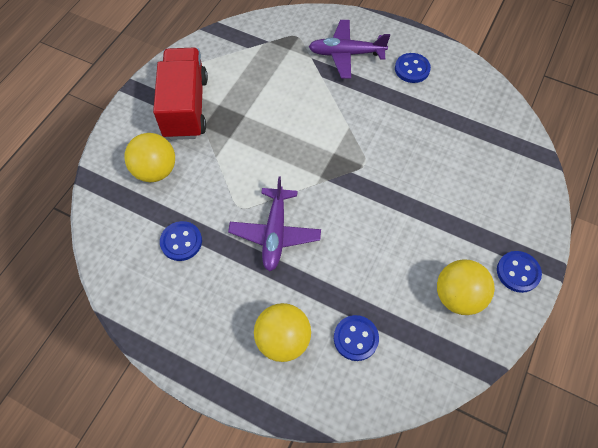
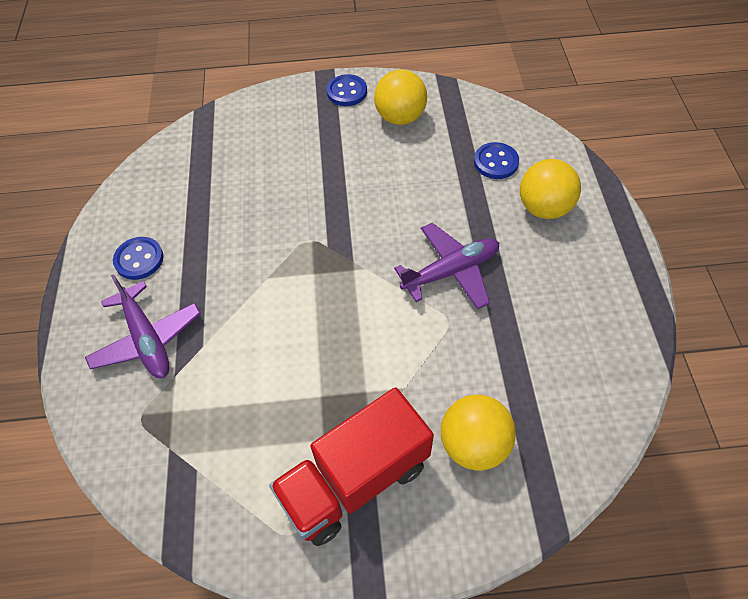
camera: 120 degrees left, 5 degrees down
blue button [160,221,202,261] -> none

